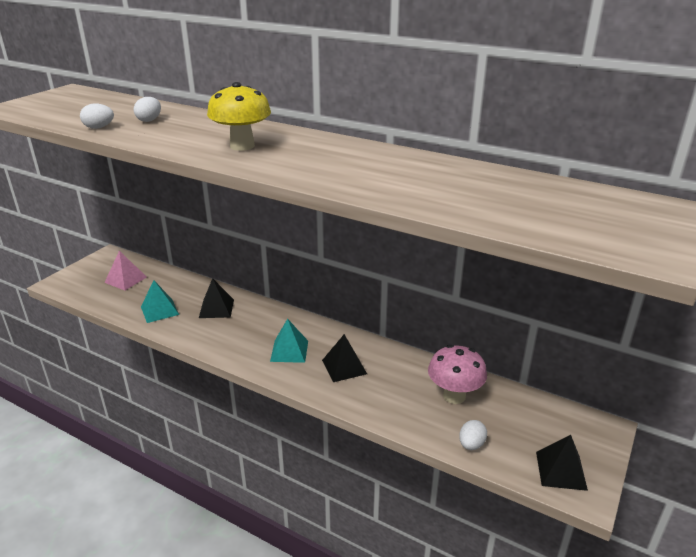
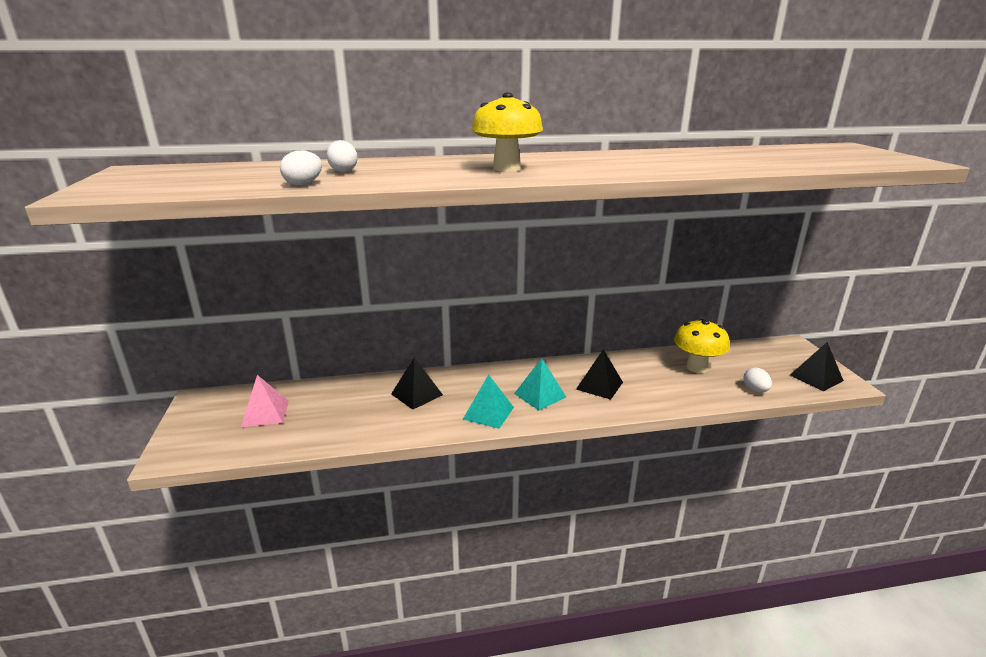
camera: 40 degrees left, 5 degrees down
turquoise pyramid [141,280,179,323] -> turquoise pyramid moved to [463,374,514,429]
pink mushroom [428,345,487,404] -> yellow mushroom [674,319,730,373]

